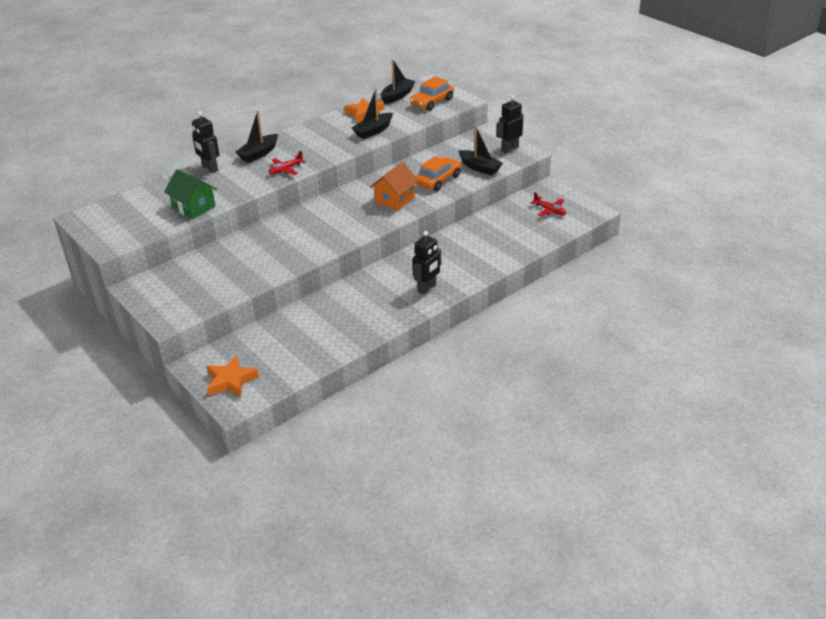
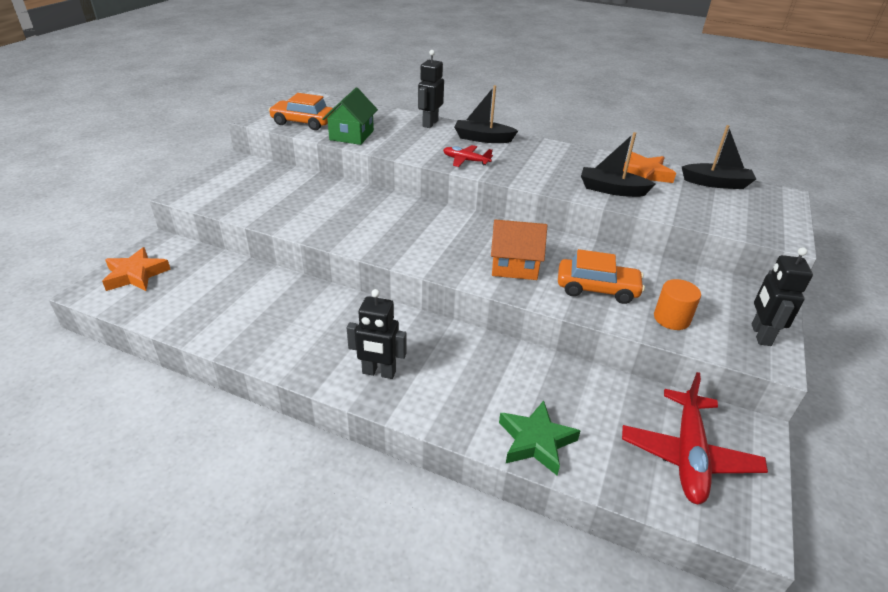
camera: 60 degrees right, 0 degrees up
orange car [410,76,454,111] -> orange car moved to [269,93,334,130]
black boat [458,126,503,175] -> orange cylinder [654,279,701,330]
black robot [497,95,523,153] -> black robot turned 105 degrees counterclockwise [752,247,813,346]
red plane [530,192,566,217] -> red plane [622,372,768,504], size x1.84
none -> green star [499,400,580,475]

